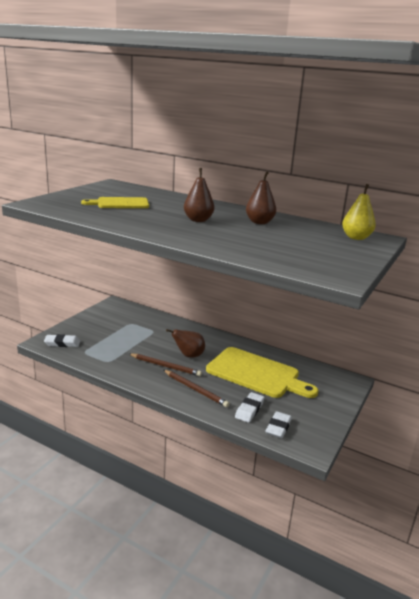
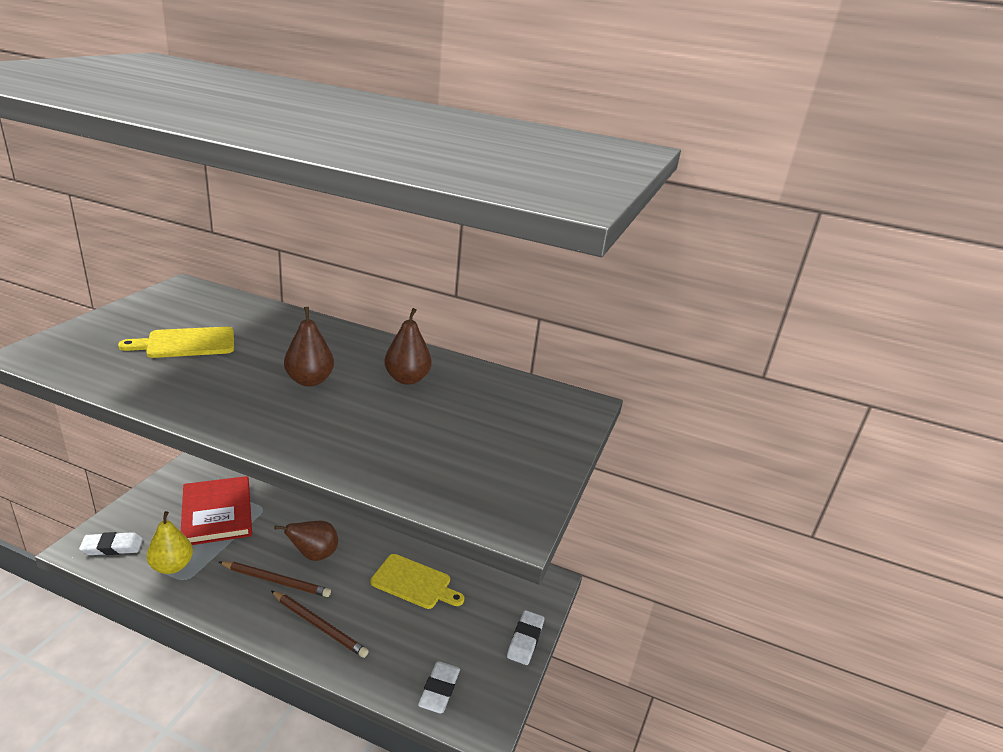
camera: 10 degrees left, 5 degrees up
yellow cutting board [206,347,319,398] -> yellow cutting board [370,554,464,609], size x0.58
white eraser [235,392,265,423] -> white eraser moved to [507,610,544,665]
yellow pear [342,184,376,240] -> yellow pear moved to [147,511,193,574]
none -> red book [181,476,252,545]

